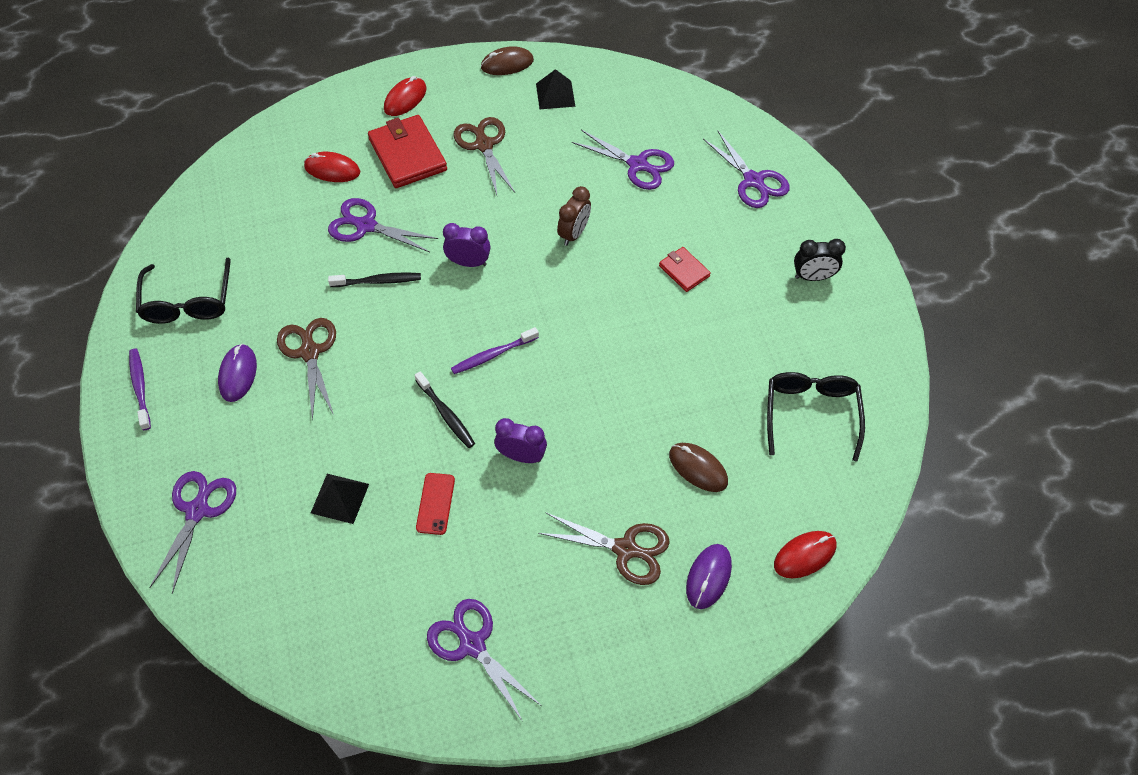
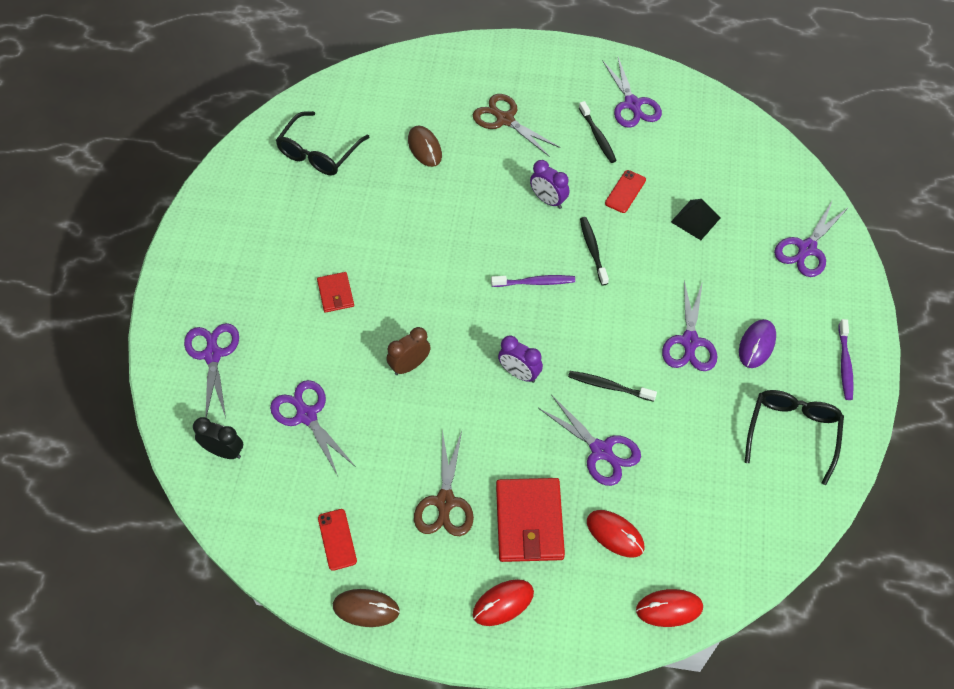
camera: 155 degrees left, 0 degrees up
brown scissors [277,318,336,421] -> purple scissors [662,281,717,371]
black pyramid [536,69,576,109] -> red phone [318,509,357,571]
purple mouse [686,544,732,609] -> none
red mouse [774,531,836,578] -> red mouse moved to [636,589,703,627]
black clock [794,239,846,281] -> black clock moved to [193,417,243,459]
none -> black toothbrush [579,101,617,163]

